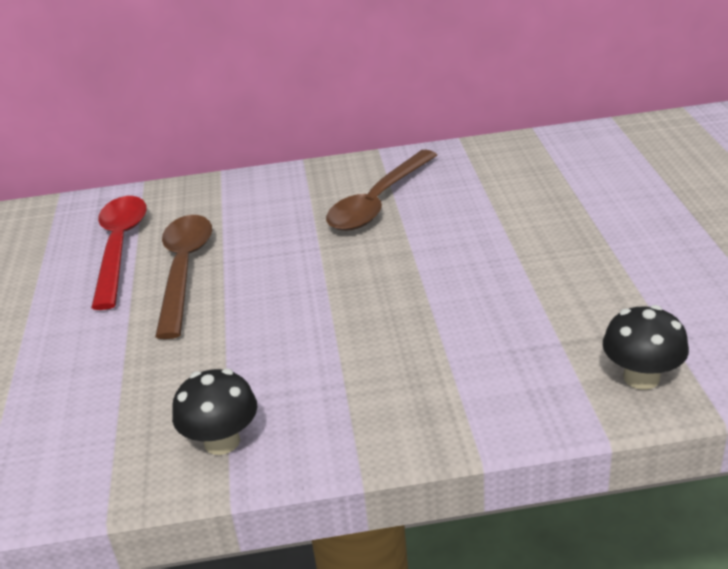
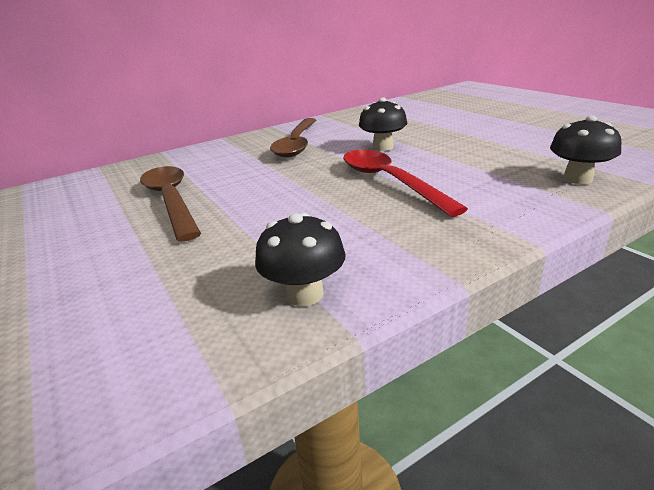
camera: 25 degrees left, 5 degrees down
red spoon [91,196,147,310] -> red spoon moved to [343,150,468,217]
none -> black mushroom [359,98,407,151]

